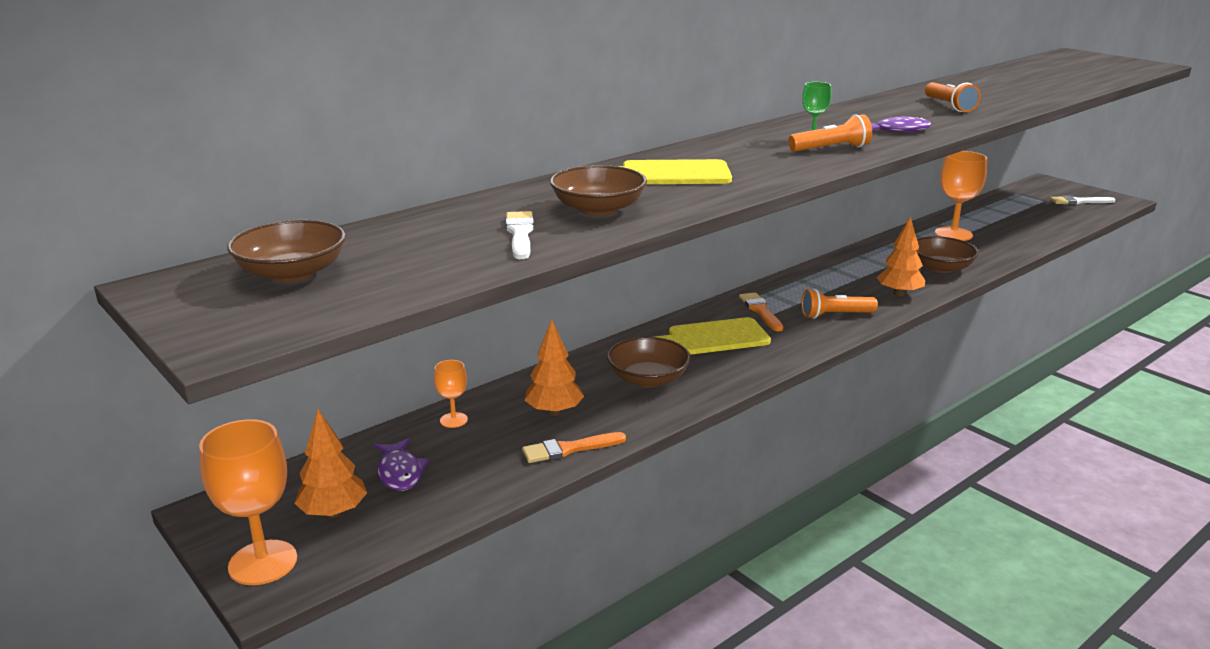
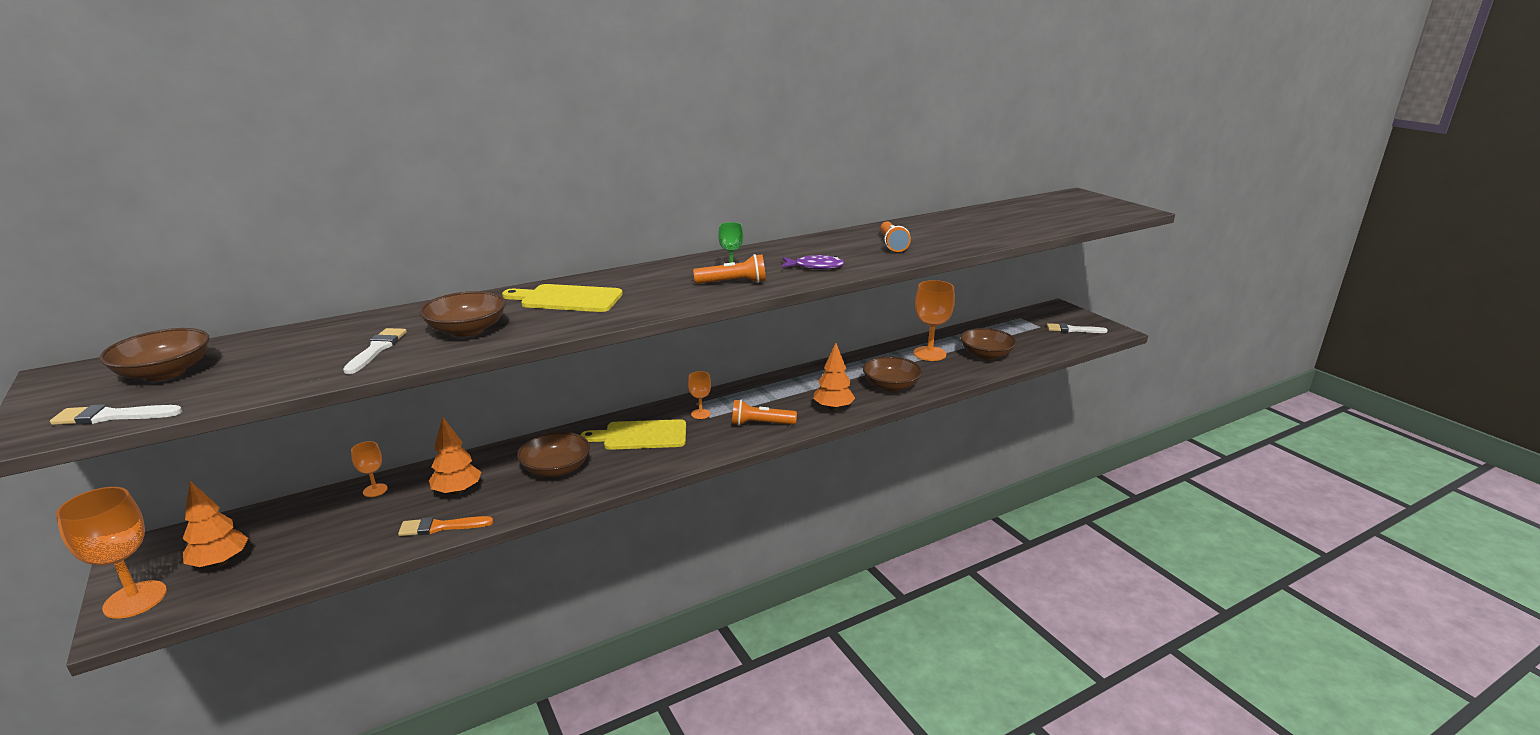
camera: 10 degrees right, 0 degrees up
purple fish [374,438,429,491] -> none
orange brush [739,292,783,332] -> orange goblet [688,371,711,419]
none -> white brush [50,404,183,425]
none -> brown bowl [960,328,1017,360]

